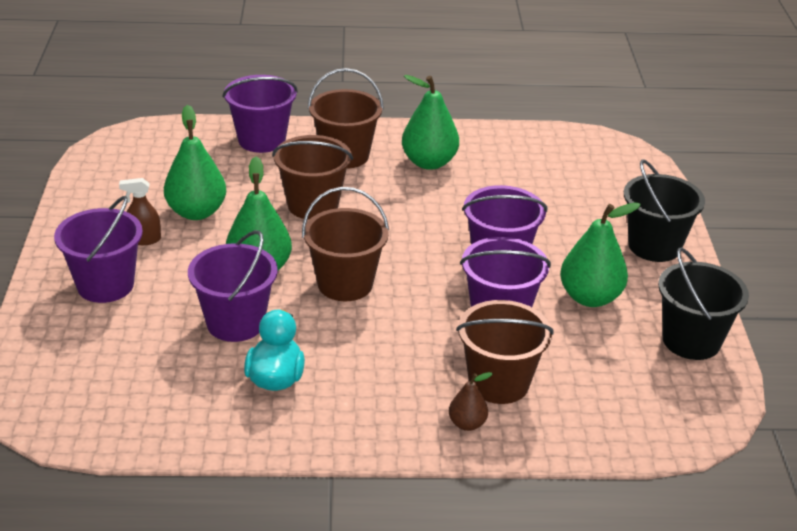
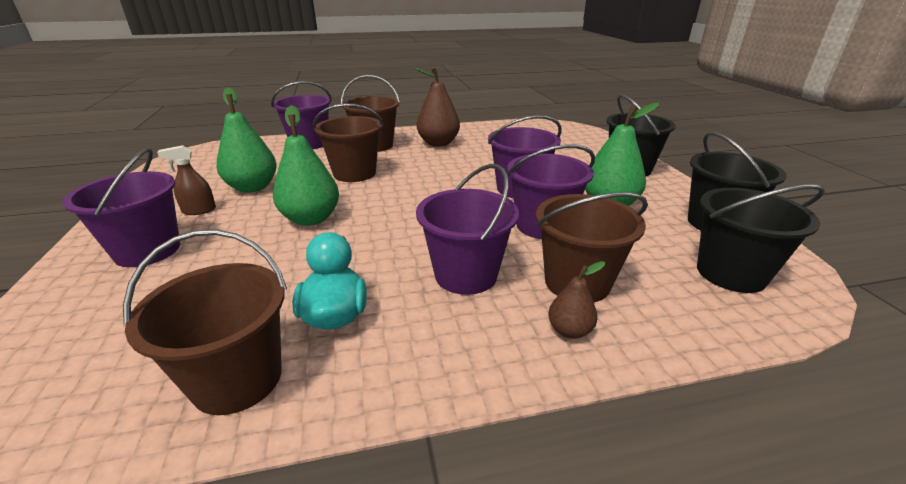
camera: 10 degrees left, 5 degrees down
purple bucket [188,230,278,342] -> purple bucket moved to [416,164,519,295]
brown bucket [302,187,389,301] -> brown bucket moved to [123,229,287,415]
green pear [402,75,459,170] -> brown pear [414,67,460,147]
none -> black bucket [697,185,825,293]

